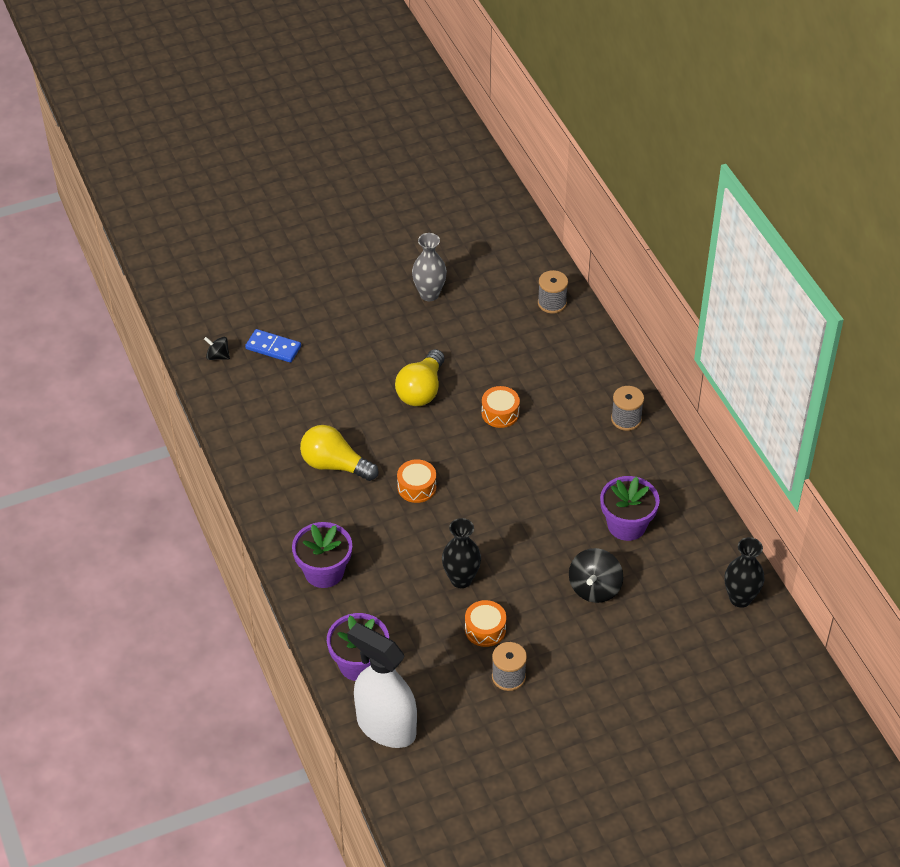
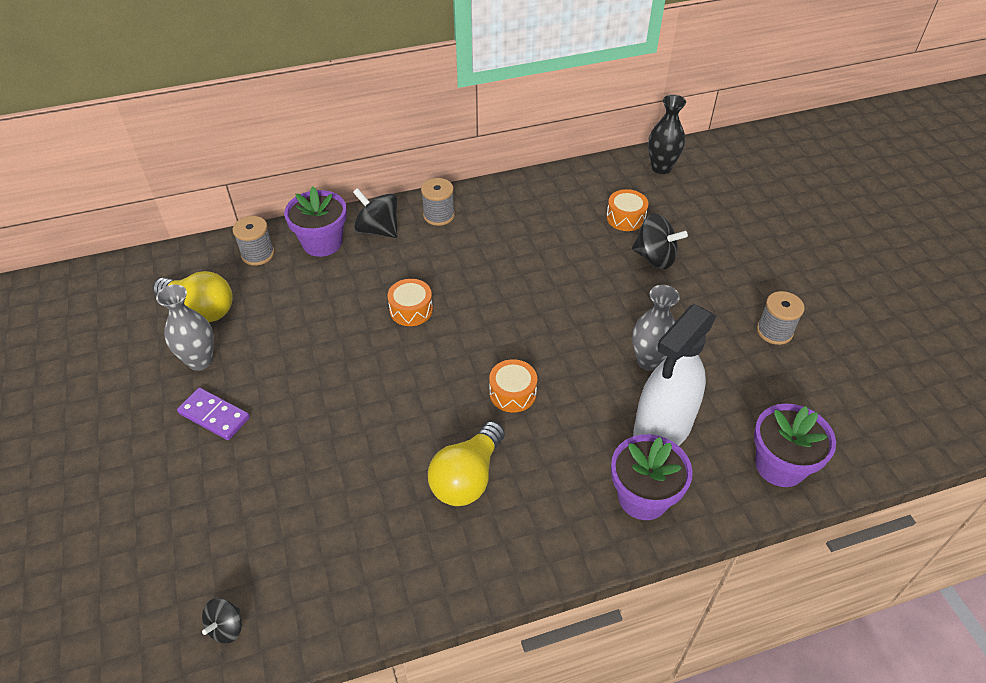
camera: 85 degrees left, 0 degrees up
blue domino [245,329,301,363] -> none
white spray bottle [347,623,417,748] -> white spray bottle moved to [633,304,717,446]
yellow light bulb [395,349,444,406] -> yellow light bulb moved to [153,271,233,322]
black vase [442,518,481,588] -> grey vase [632,285,680,371]
orange drum [465,600,506,647] -> orange drum moved to [606,189,648,231]
purple flower pot [600,476,660,541] -> purple flower pot moved to [284,187,347,257]
none -> purple domino [177,388,250,440]
none -> black spinning top [353,188,397,238]

